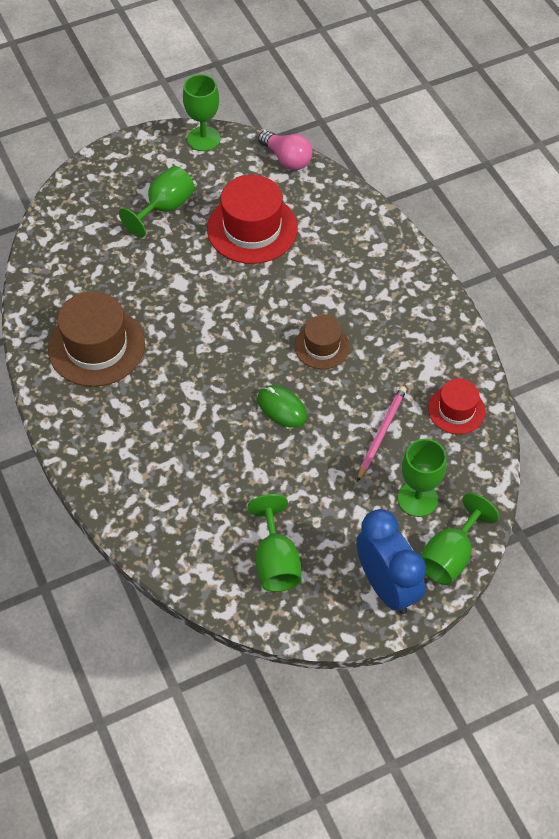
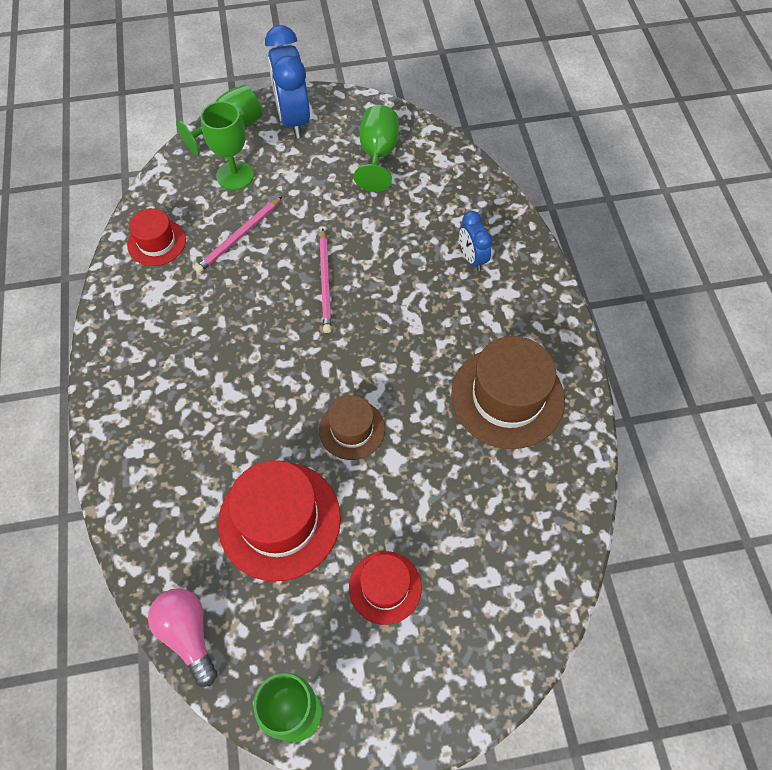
camera: 165 degrees left, 5 degrees up
green goblet [119,166,195,238] -> red hat [349,551,422,625]
green mouse [257,385,307,428] -> pink pencil [319,229,332,333]
brown hat [295,315,350,369] -> brown hat moved to [319,395,385,460]
none -> blue clock [459,211,492,271]

